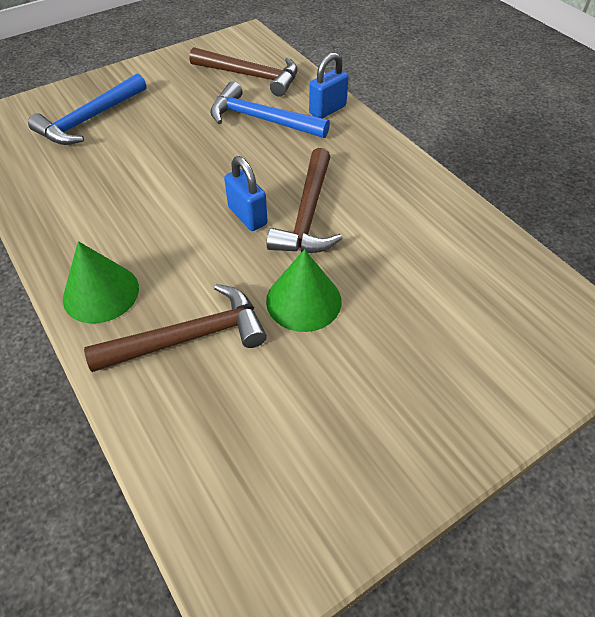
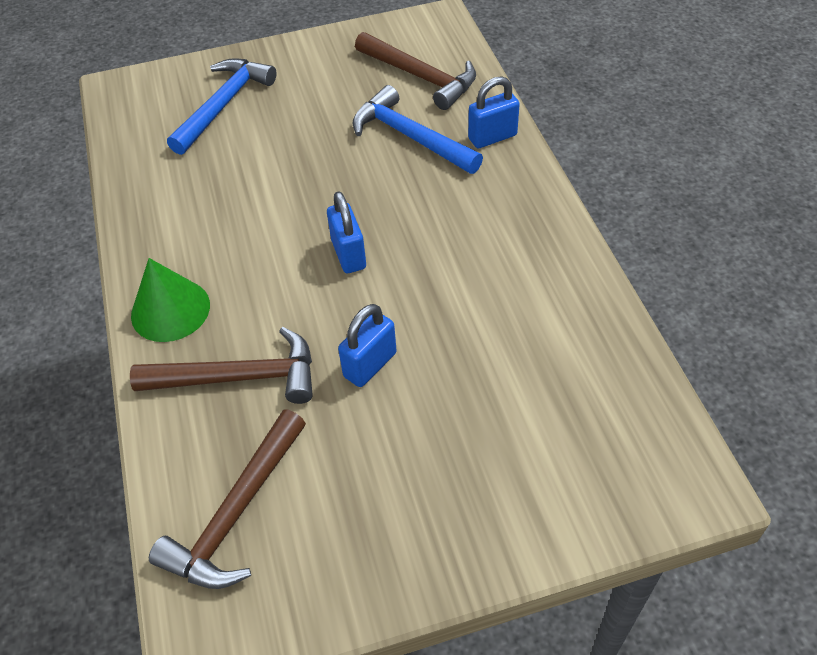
camera: 20 degrees right, 0 degrees up
blue hammer [28,73,147,145] -> blue hammer turned 150 degrees clockwise [167,58,276,155]
green cone [266,249,341,332] -> blue padlock [338,304,397,387]
brown hammer [267,148,343,253] -> brown hammer moved to [149,410,306,589]

